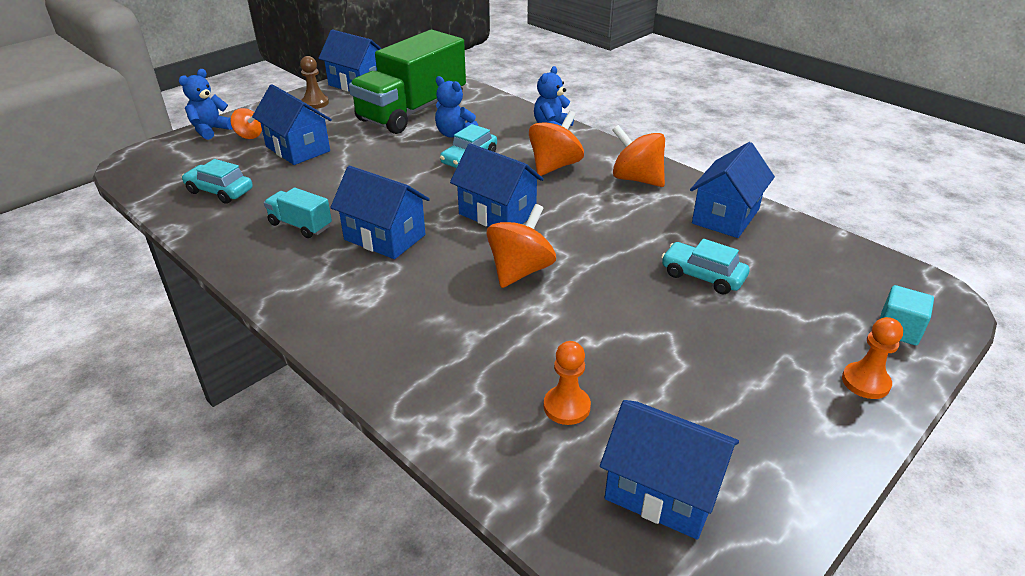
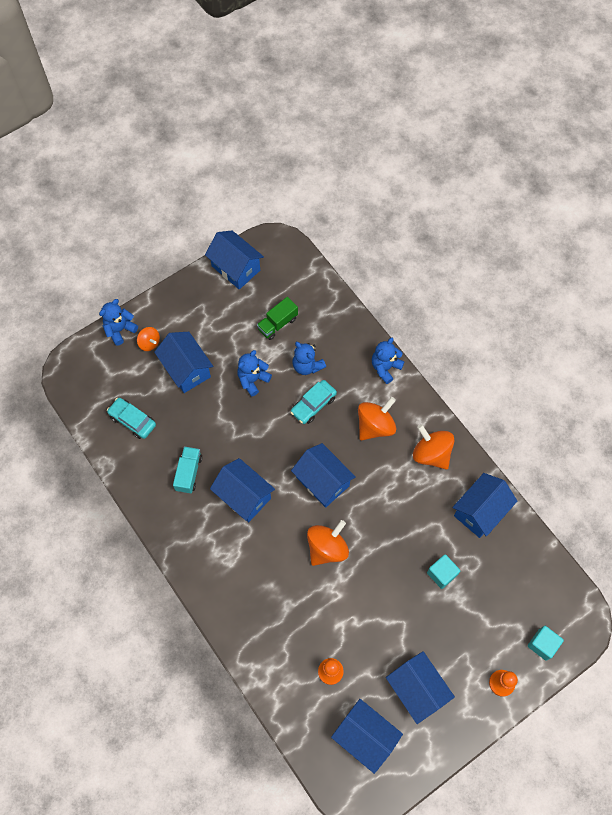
camera: 10 degrees right, 30 degrees up
turquoise truck [264,188,332,238] -> turquoise truck turned 60 degrees clockwise [173,446,202,494]
brown pawn [300,56,329,109] -> none
green truck [349,30,466,134] -> green truck [257,297,298,340], size x0.43
turquoise car [661,239,749,294] -> turquoise cube [427,554,460,589]
none -> blue teddy bear [237,350,272,396]
none -> blue house [386,651,455,724]

